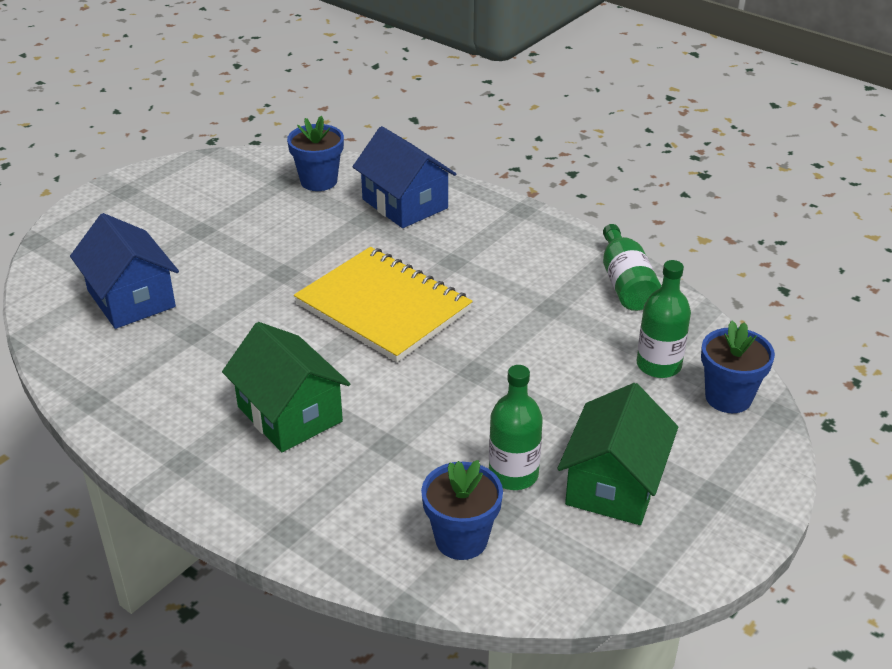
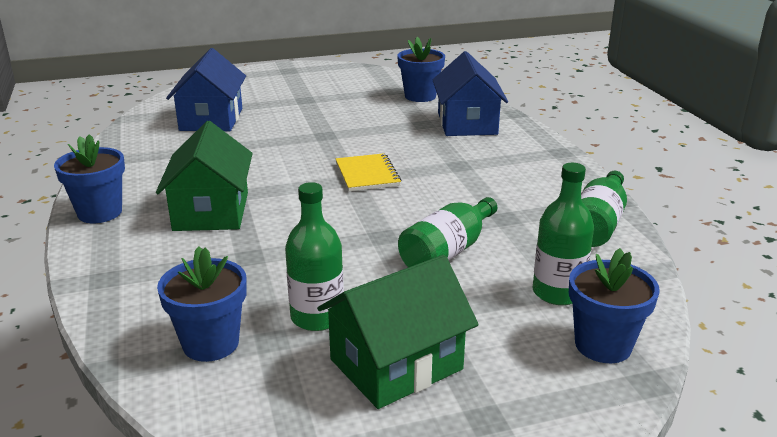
camera: 35 degrees right, 10 degrees down
yellow notebook [294,247,473,362] -> yellow notebook [336,153,401,191], size x0.51
none -> blue flower pot [54,134,125,223]
none -> green bottle [398,197,497,267]

